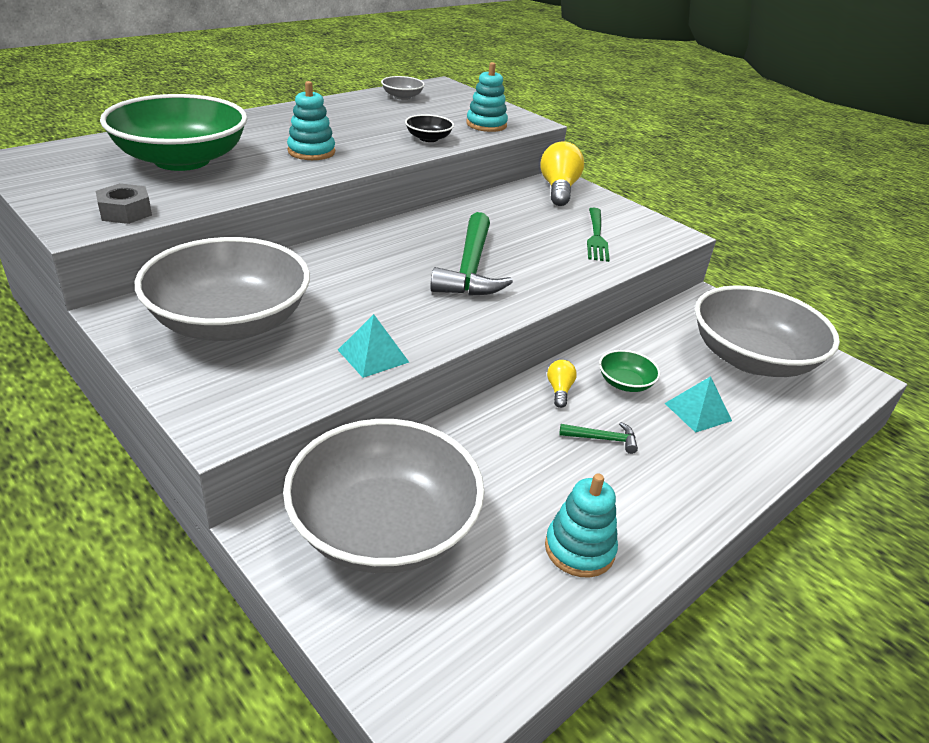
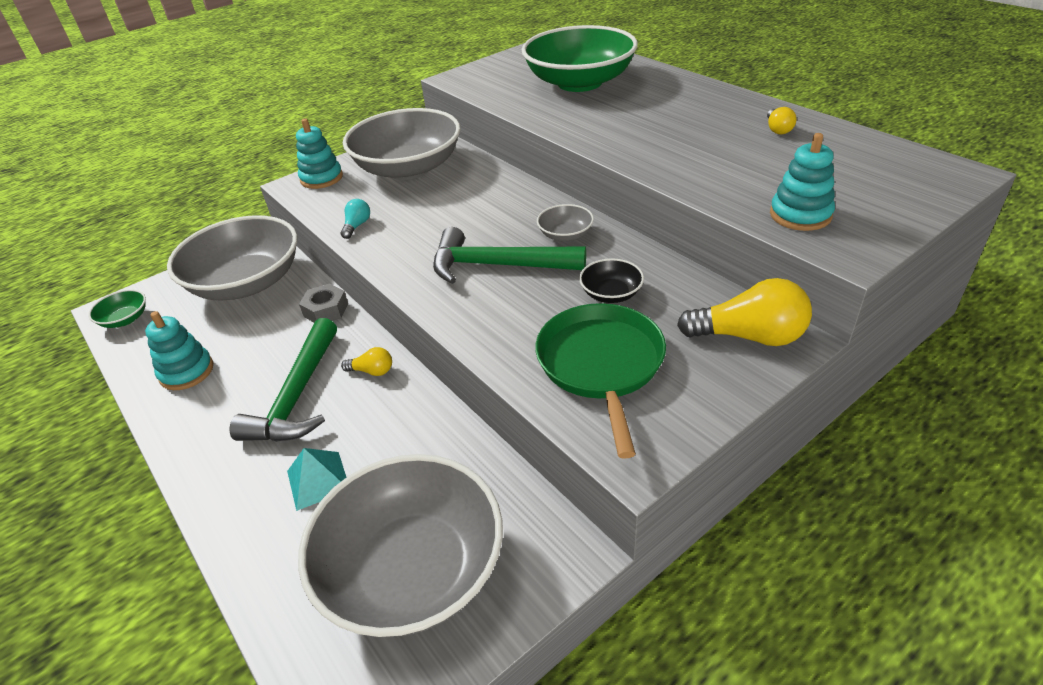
camera: 100 degrees right, 5 degrees up
grey nut [96,183,152,224] -> grey nut moved to [299,283,348,323]
turquoise stacking toy [287,81,335,160] -> turquoise stacking toy moved to [296,119,343,189]
turquoise pyramid [338,314,409,378] -> turquoise light bulb [340,199,370,239]
grey bowl [381,76,425,100] -> grey bowl moved to [537,204,594,241]
black bowl [405,114,454,142] -> black bowl moved to [579,258,644,303]
green hammer [559,422,638,454] -> green hammer [230,318,337,442], size x2.26
green fork [587,208,610,262] -> green pan [535,303,666,459]
green bowl [599,350,660,392] -> green bowl moved to [88,290,146,328]
none -> yellow light bulb [767,107,796,134]

